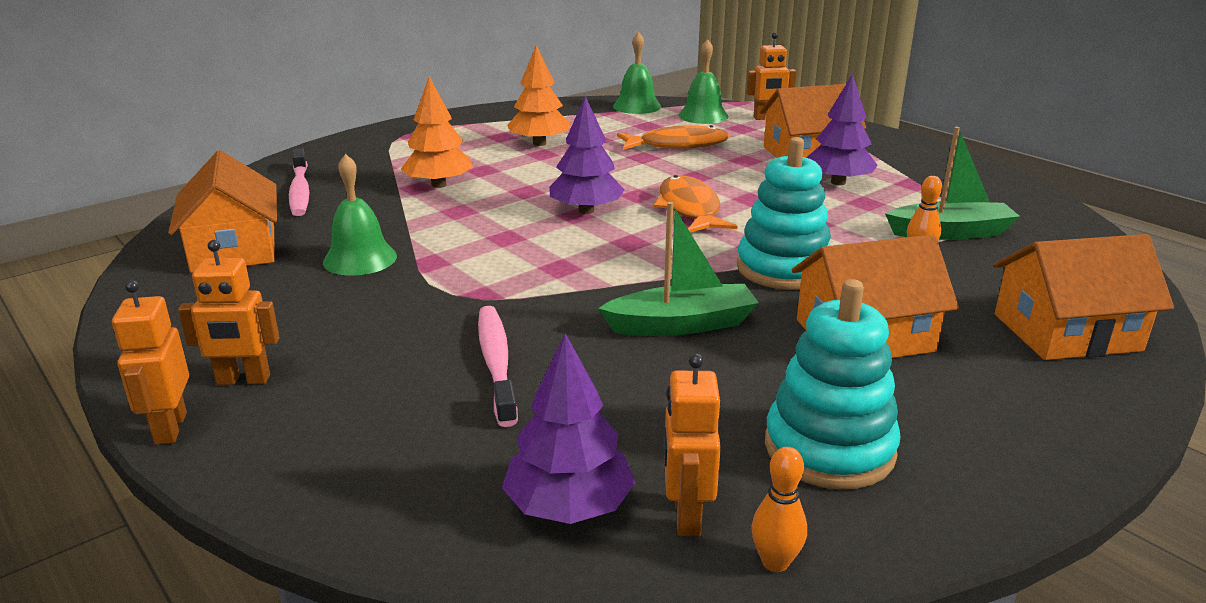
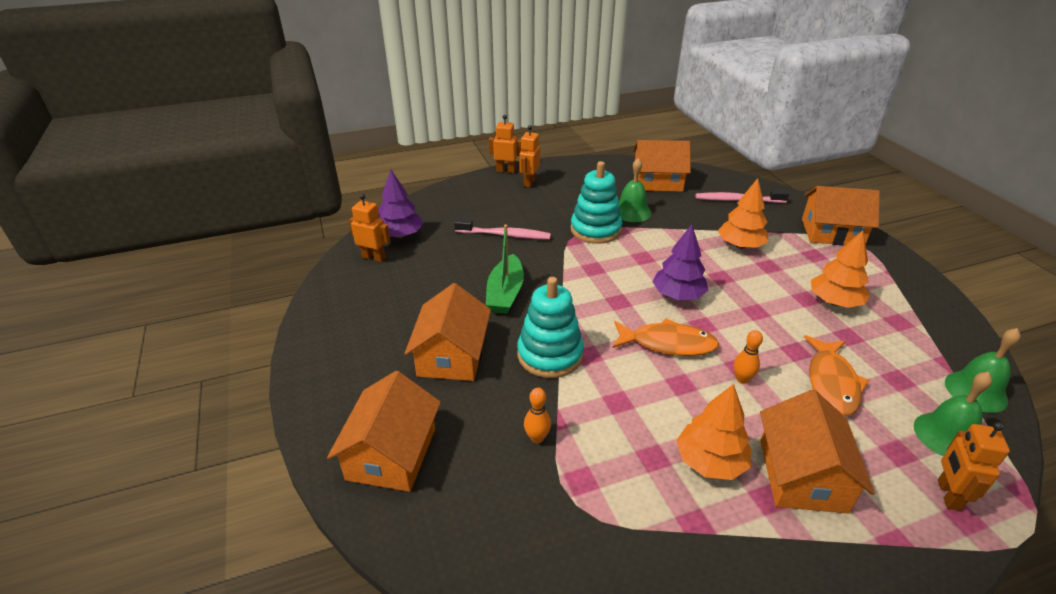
camera: 110 degrees right, 10 degrees up
orange bowling pin [752,447,807,572] -> orange bowling pin moved to [734,330,763,384]
turquoise stacking toy [765,279,901,490] -> turquoise stacking toy moved to [571,161,622,244]
purple tree [806,74,878,185] -> orange tree [677,384,751,480]
green boat [885,127,1020,240] -> none
none -> orange house [802,186,880,245]

